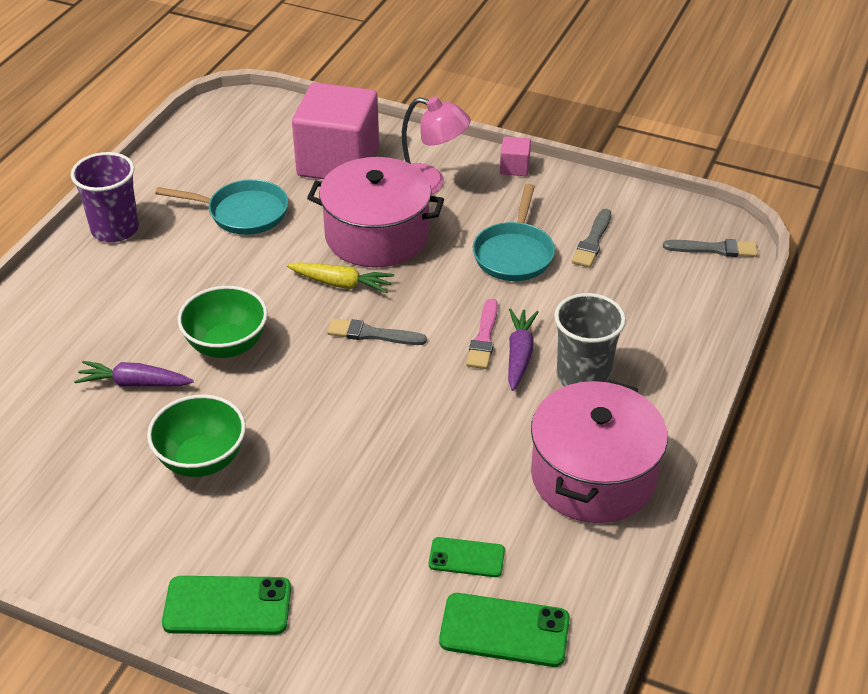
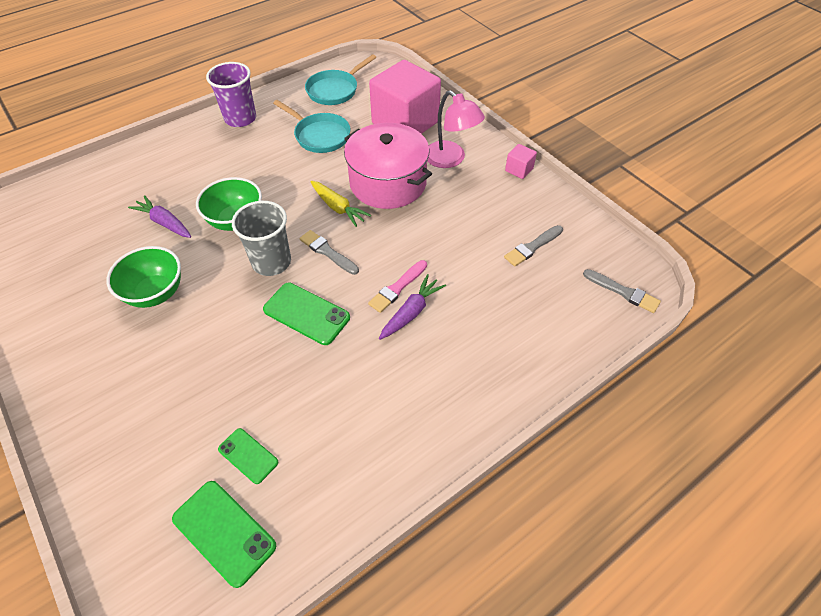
camera: 30 degrees right, 10 degrees up
green phone [162,576,291,635] -> green phone moved to [263,283,350,345]
turquoise pan [472,184,555,281] -> turquoise pan moved to [305,54,376,105]
pink pot [531,380,668,523] -> none
grey cup [554,293,626,387] -> grey cup moved to [232,201,291,276]

